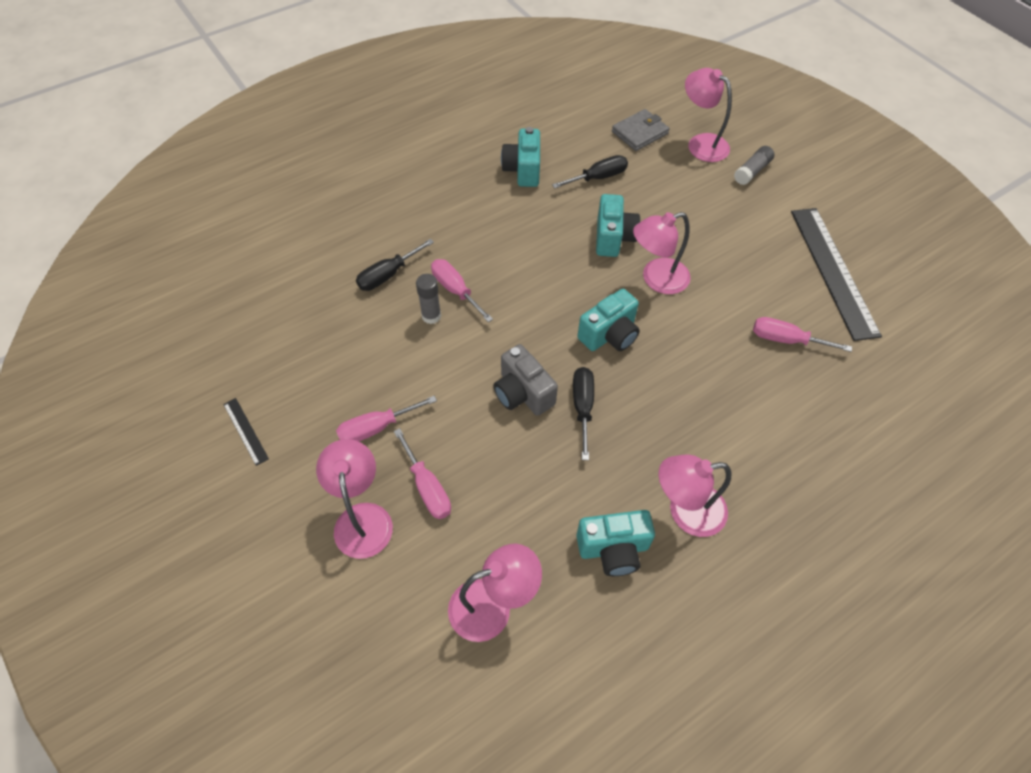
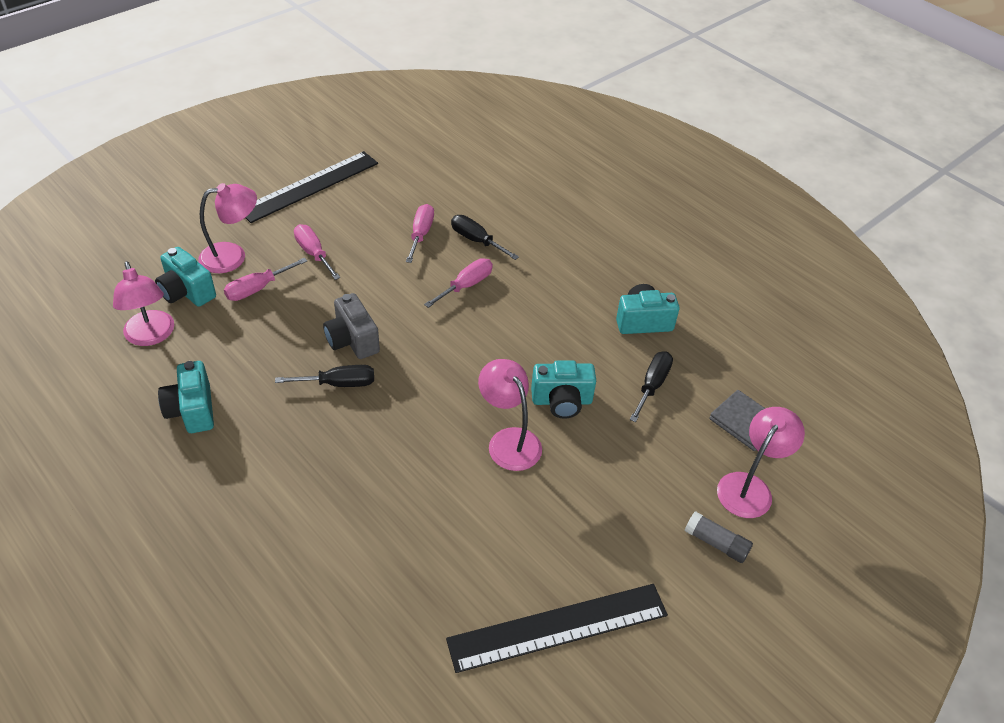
camera: 80 degrees right, 10 degrees down
black ruler [223,398,269,466] -> black ruler [246,151,378,223], size x2.36
grey glue stick [416,274,441,324] -> none
grey camera [493,344,558,416] -> grey camera turned 75 degrees counterclockwise [323,293,380,359]
black screwdriver [552,155,628,188] -> black screwdriver turned 120 degrees counterclockwise [630,351,673,422]
turquoise camera [578,289,640,351] -> turquoise camera moved to [155,247,216,307]
pink lamp [659,455,731,537] -> none
pink screwdriver [753,317,852,352] -> pink screwdriver moved to [406,204,434,263]

